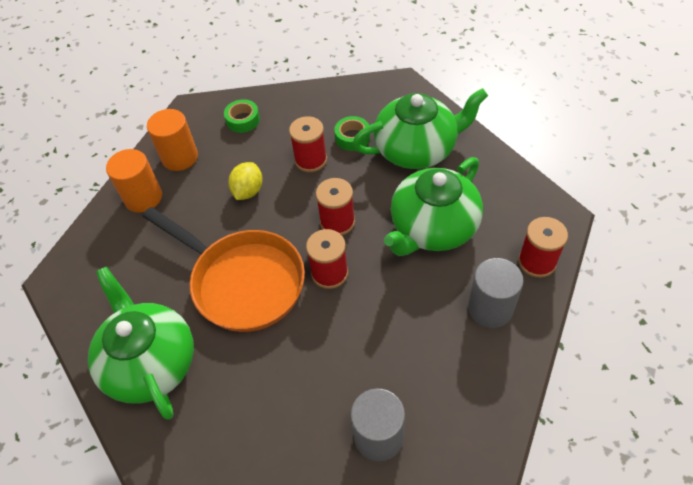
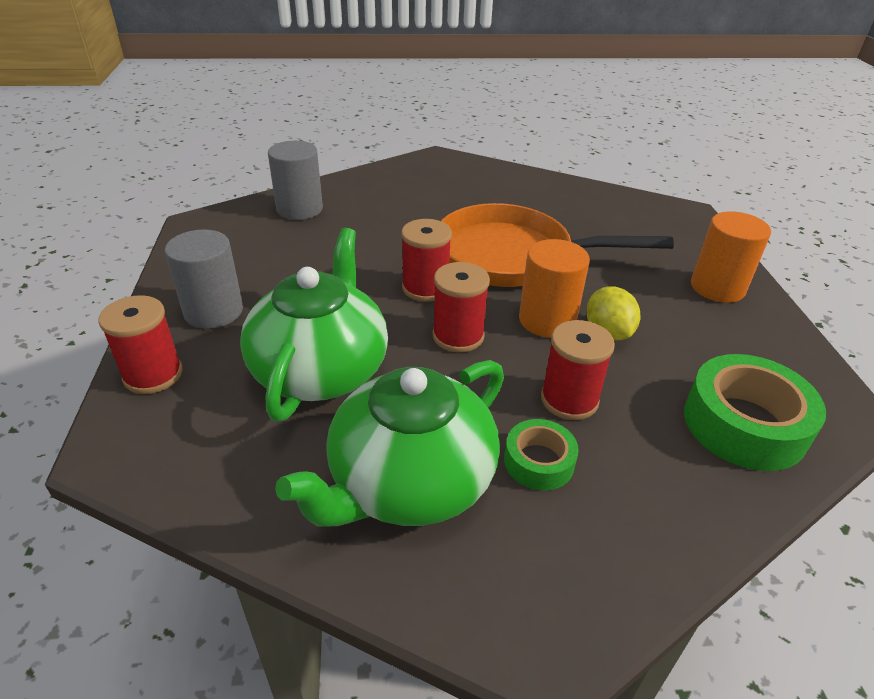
camera: 145 degrees right, 15 degrees down
green teapot [88,267,194,420] -> none
orange cylinder [147,109,198,171] -> orange cylinder moved to [519,239,590,338]
green tape [224,99,260,133] -> green tape [684,354,826,471], size x1.80

